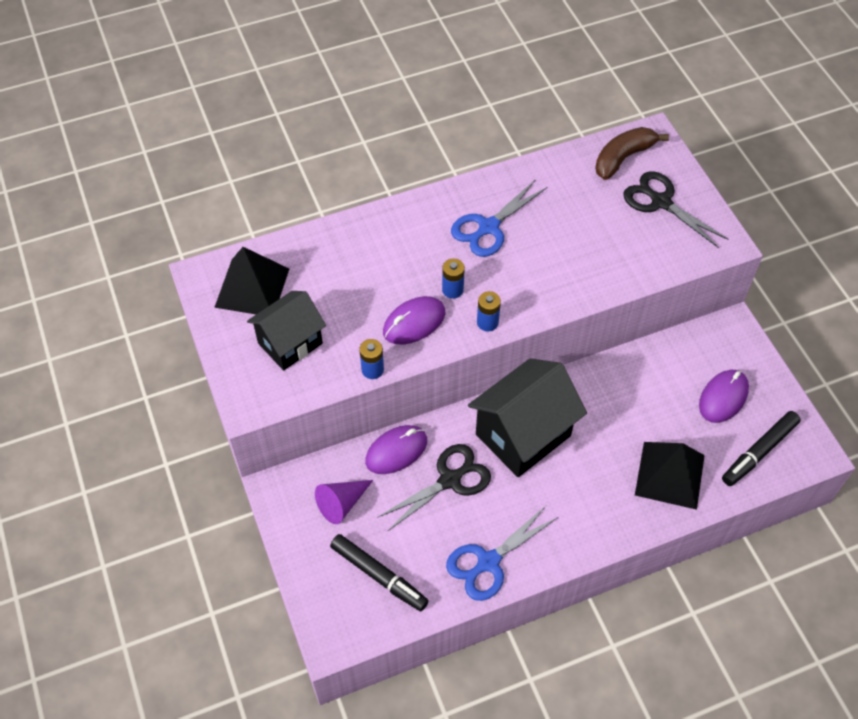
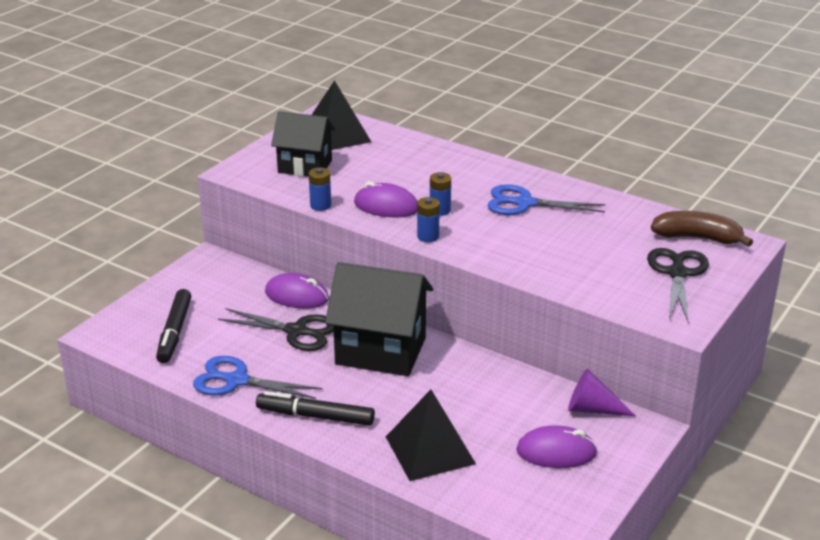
camera: 55 degrees right, 25 degrees down
purple cone [315,480,373,524] -> purple cone moved to [568,369,636,416]
black marker [722,411,801,486] -> black marker moved to [256,391,375,426]

